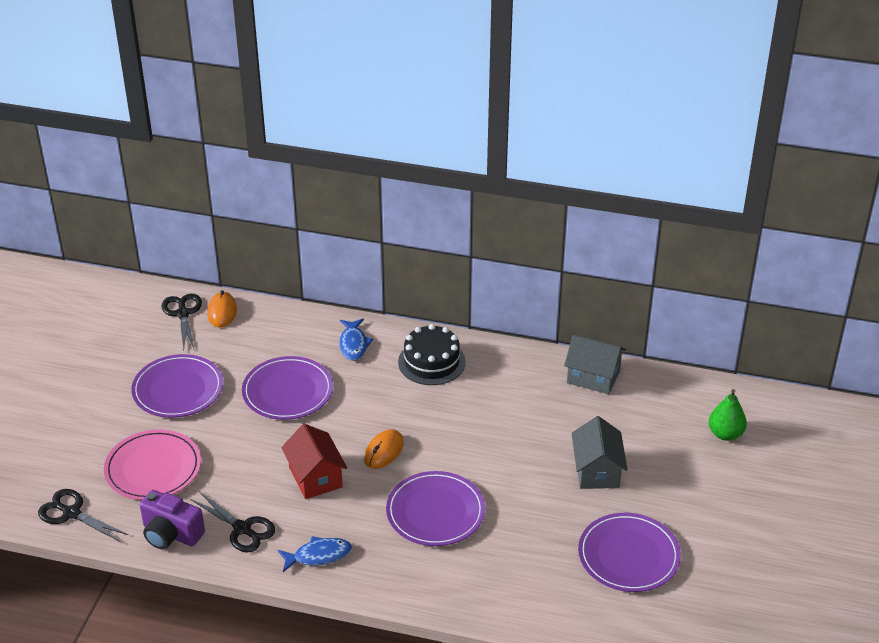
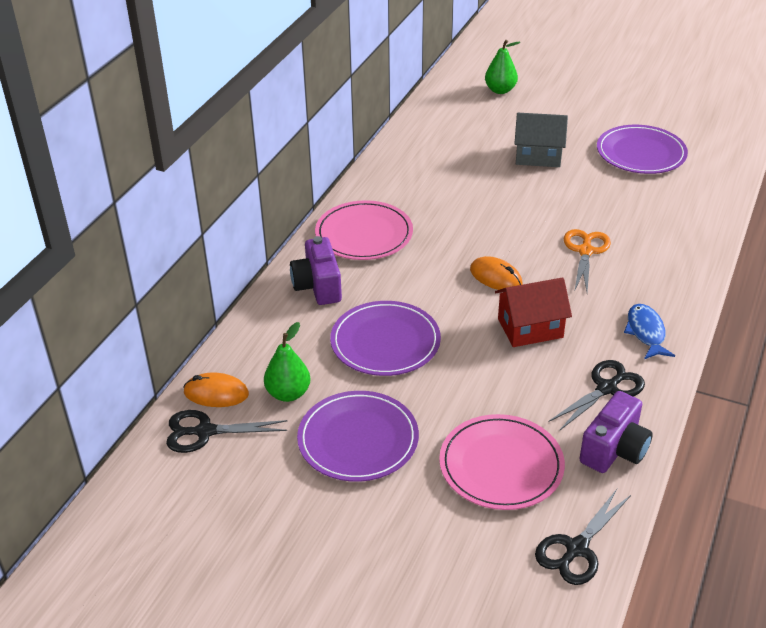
camera: 80 degrees left, 0 degrees up
blue fish [339,319,373,361] -> purple camera [290,236,342,305]
purple plate [386,471,485,546] -> orange scissors [564,229,611,292]
black cake [398,324,465,385] -> pink plate [315,200,413,260]
grey house [564,335,626,394] -> none
none -> green pear [264,322,311,402]

